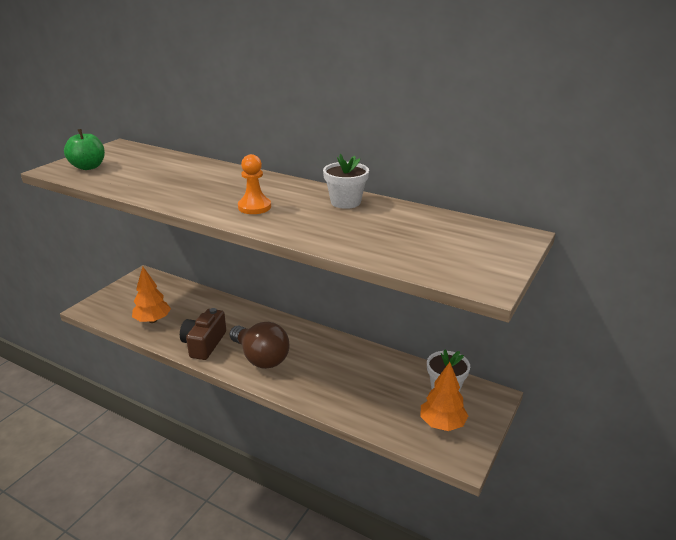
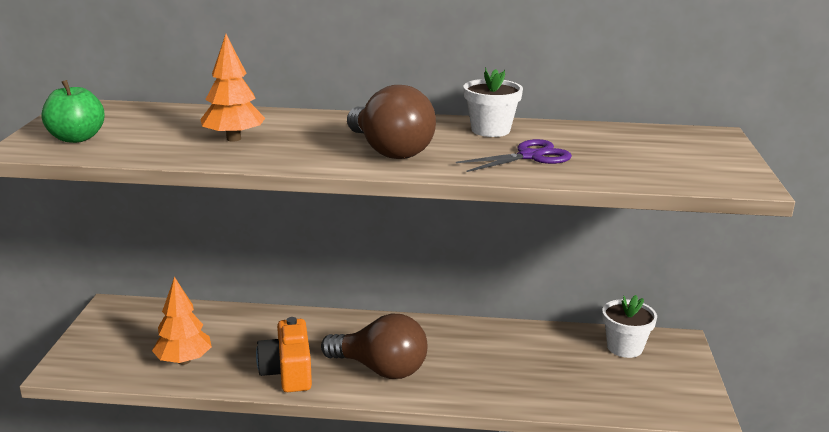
camera: 25 degrees left, 5 degrees down
brown camera [180,308,226,360] -> orange camera [256,317,312,392]
orange pawn [238,154,271,214] -> brown light bulb [347,85,436,159]
orange tree [420,362,468,431] -> orange tree moved to [200,34,265,142]
none -> purple scissors [456,139,572,172]

